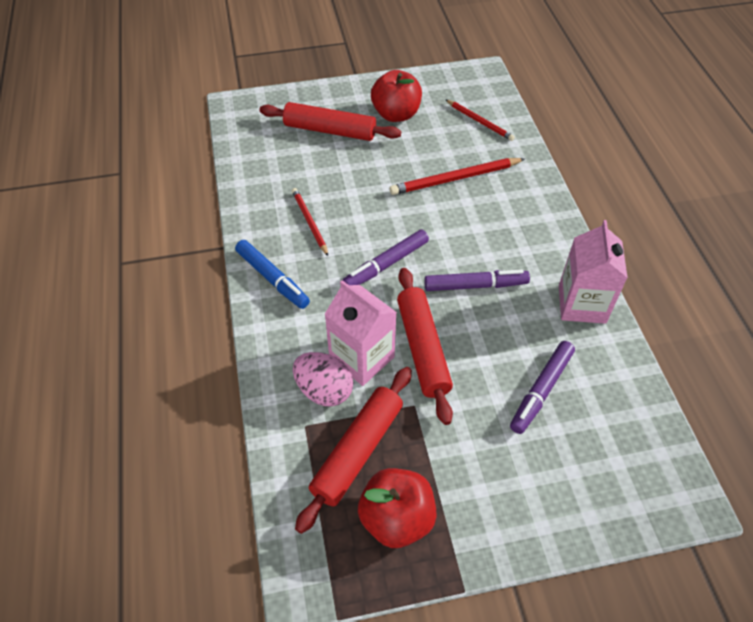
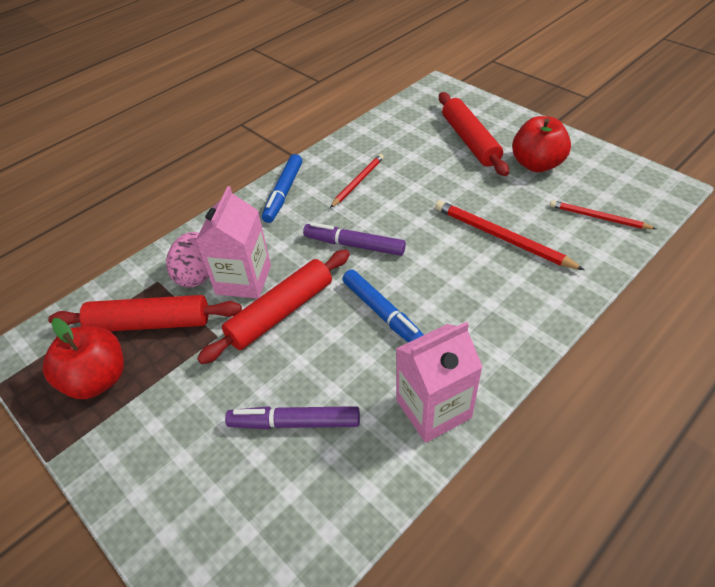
camera: 60 degrees right, 5 degrees down
purple marker [424,269,530,291] -> blue marker [342,269,424,342]
red pencil [445,99,515,141] -> red pencil turned 105 degrees clockwise [550,200,656,229]

